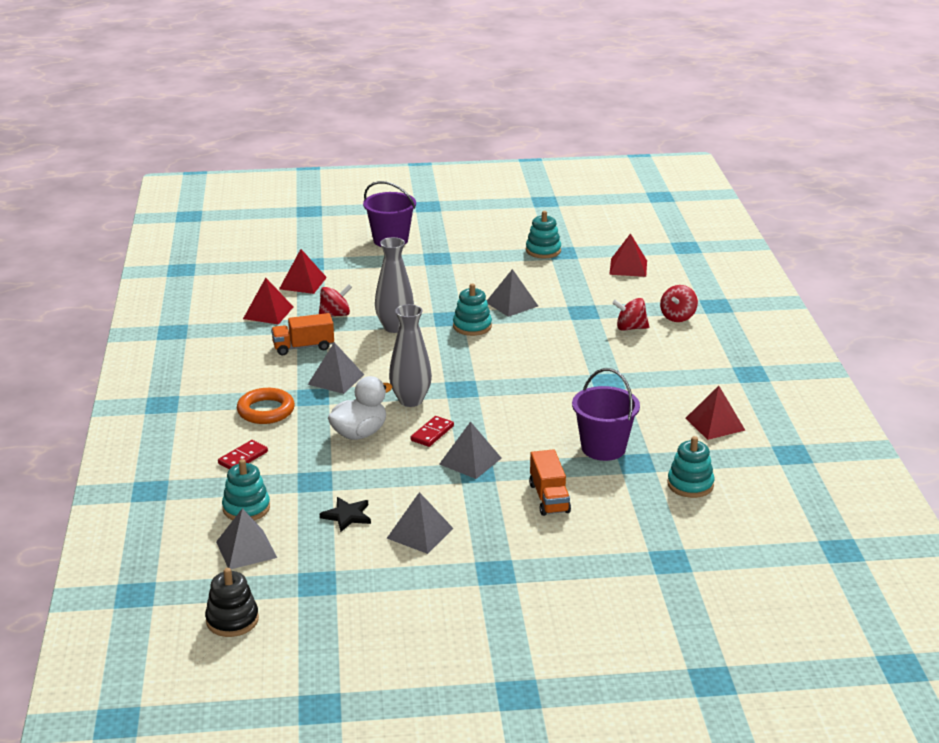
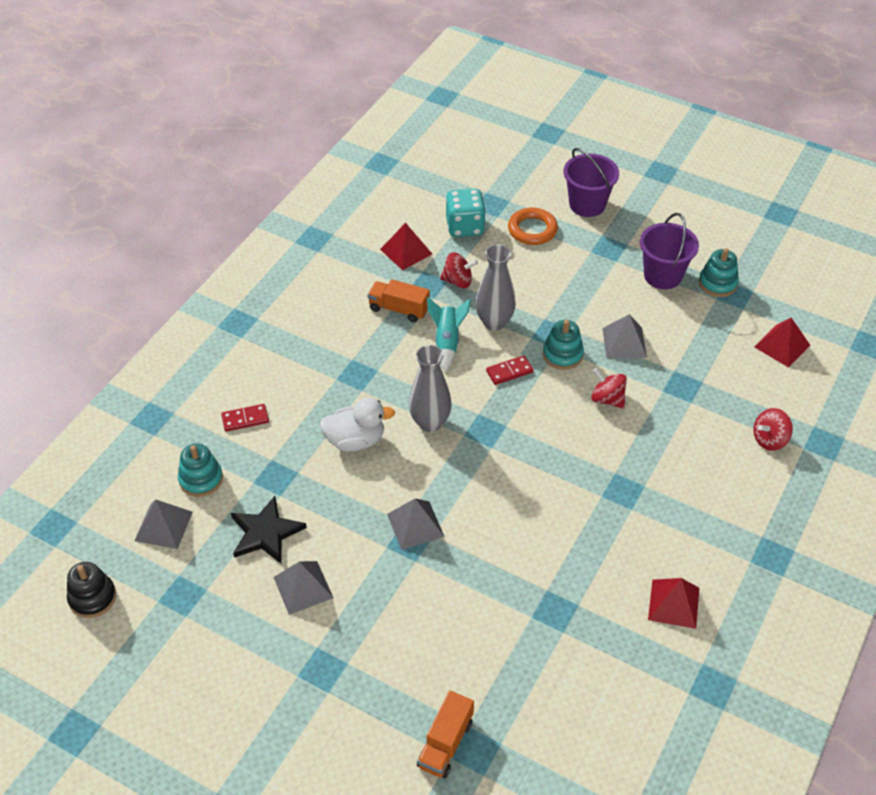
camera: 35 degrees right, 20 degrees up
orange ring [237,388,295,424] -> orange ring moved to [508,208,558,245]
red pyramid [279,249,327,294] -> turquoise dice [445,189,486,237]
grey pyramid [308,342,364,394] -> none
black star [320,497,371,532] -> black star [231,496,307,564], size x1.55
red domino [411,416,454,447] -> red domino moved to [486,355,533,385]
orange truck [529,449,571,516] -> orange truck moved to [417,690,474,778]
purple bucket [572,368,640,461] -> purple bucket moved to [640,213,699,289]
red spinning top [612,298,649,331] -> red spinning top moved to [591,368,627,408]
turquoise stacking toy [667,436,714,498] -> none
none -> turquoise rocket [427,297,471,372]

